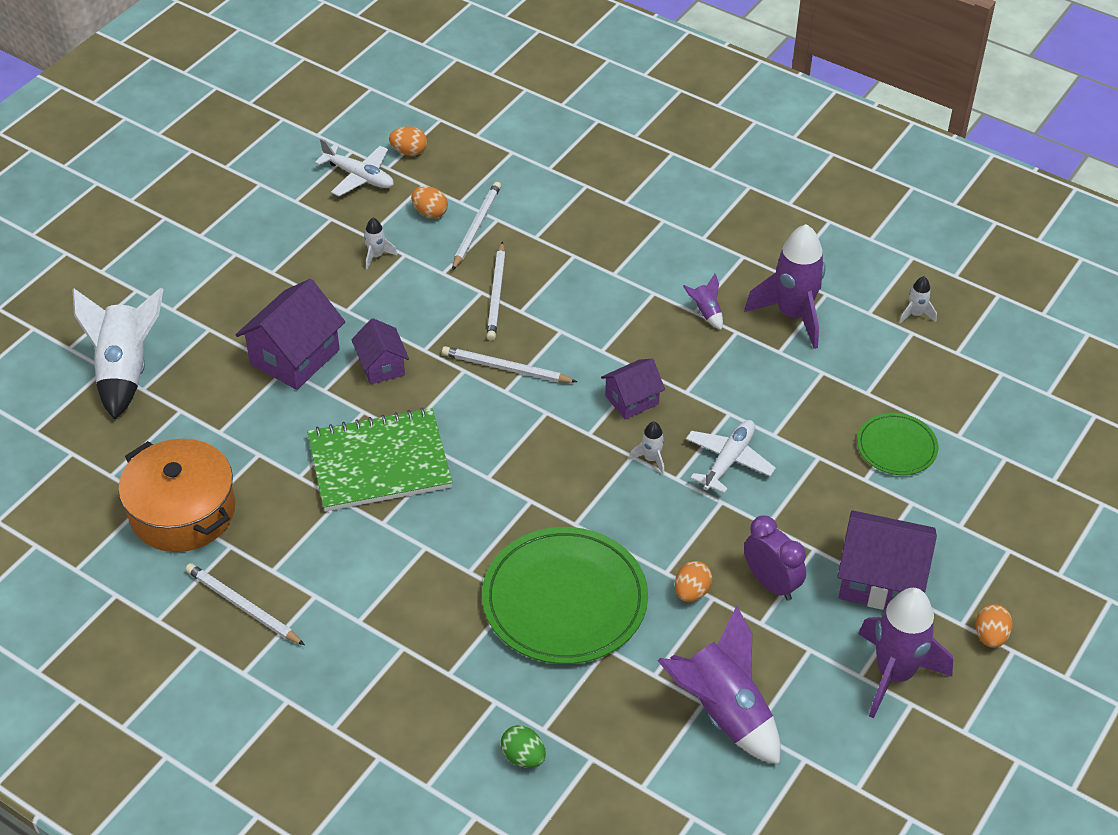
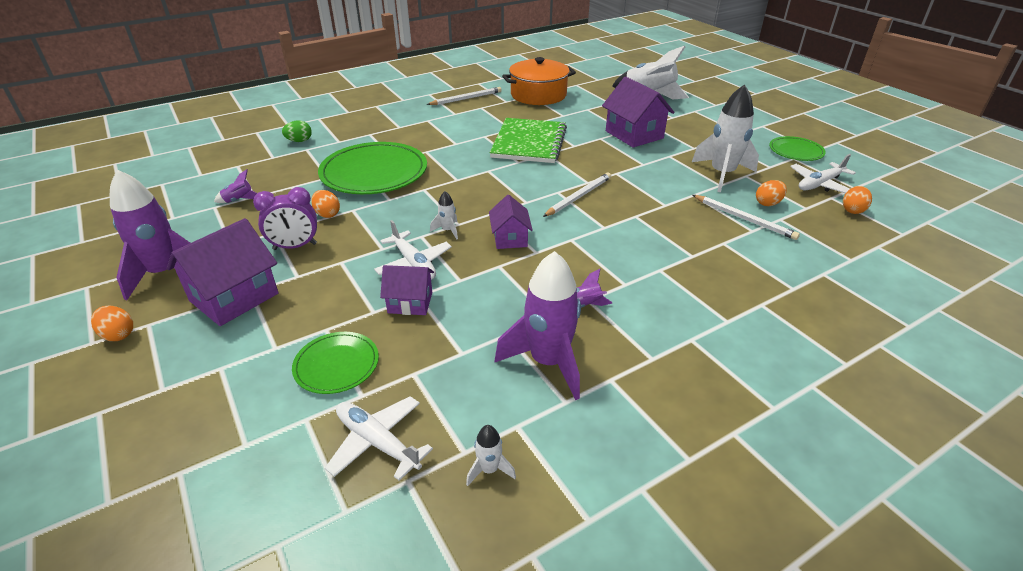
camera: 115 degrees right, 10 degrees down
purple house [351,318,409,384] -> purple house moved to [380,265,434,315]
white rocket [364,218,398,270] -> white rocket [692,84,759,192], size x2.30
white pencil [486,241,505,341] -> none
purple rocket [657,605,781,765] -> purple rocket [214,169,257,203], size x0.44
none -> white plane [325,396,433,481]
none -> green plate [769,136,826,161]

